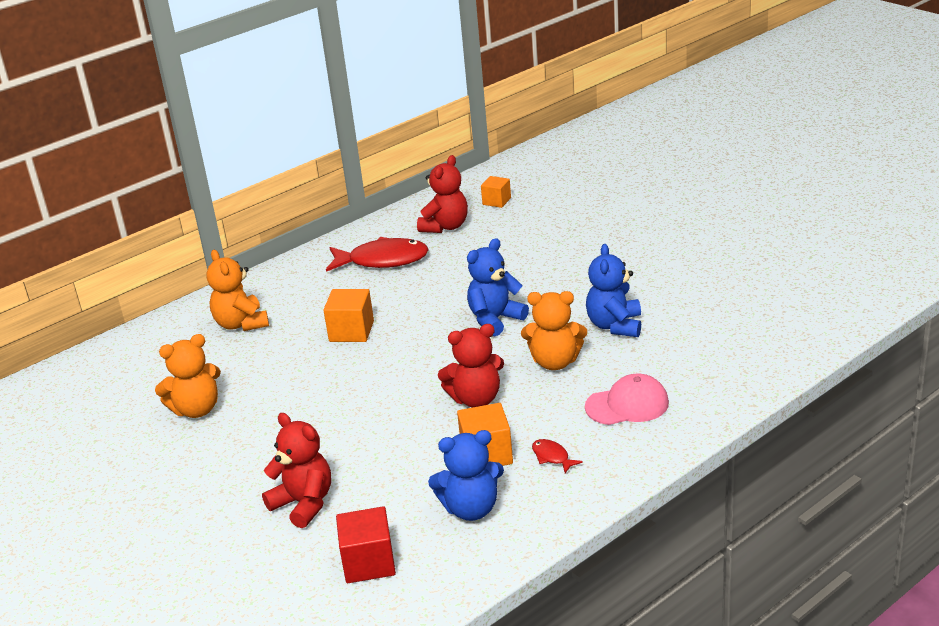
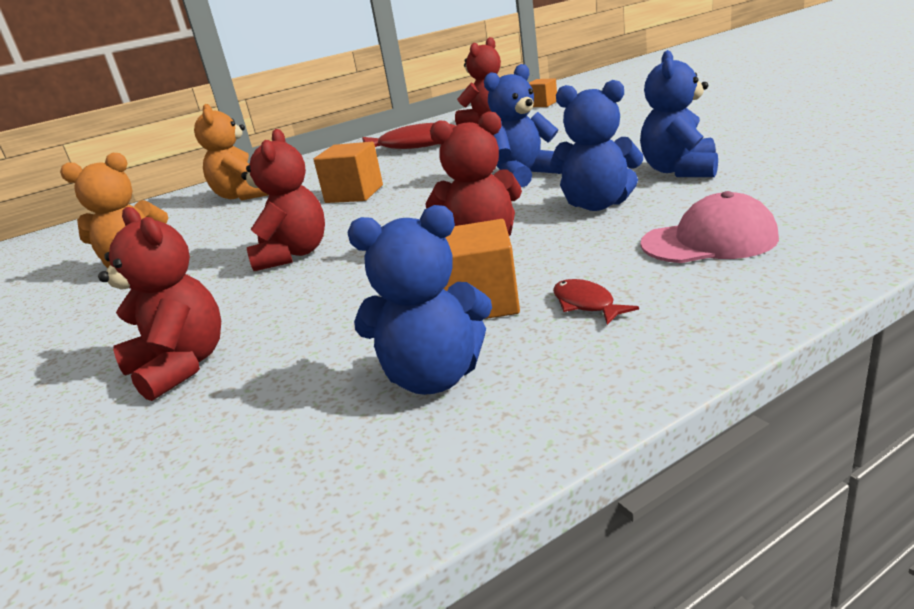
camera: 10 degrees right, 5 degrees down
red cube [336,506,396,583] -> none
orange teddy bear [521,291,587,370] -> blue teddy bear [550,80,643,211]
none -> red teddy bear [241,129,325,271]

